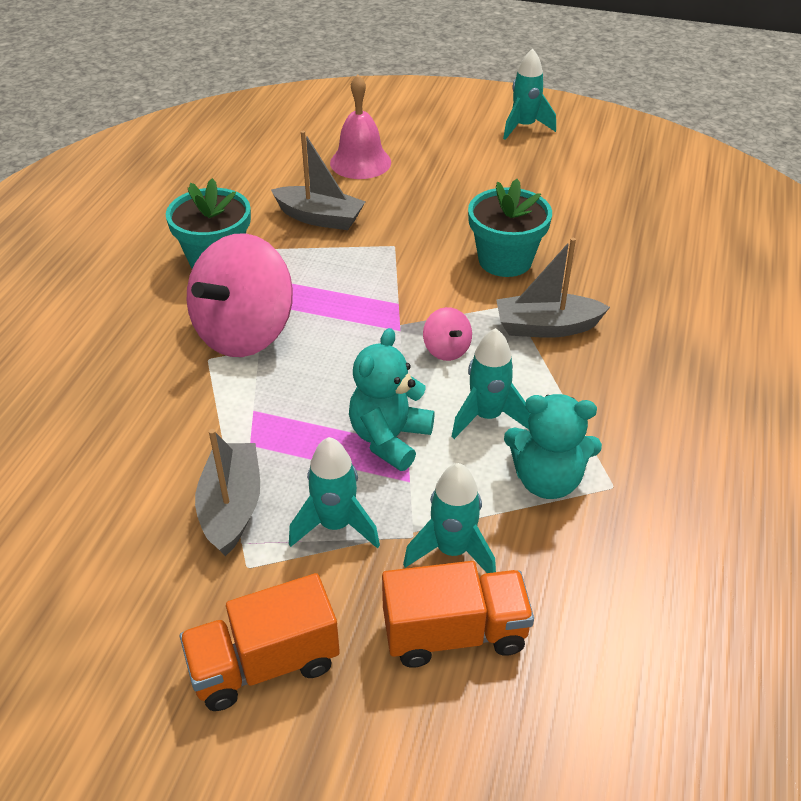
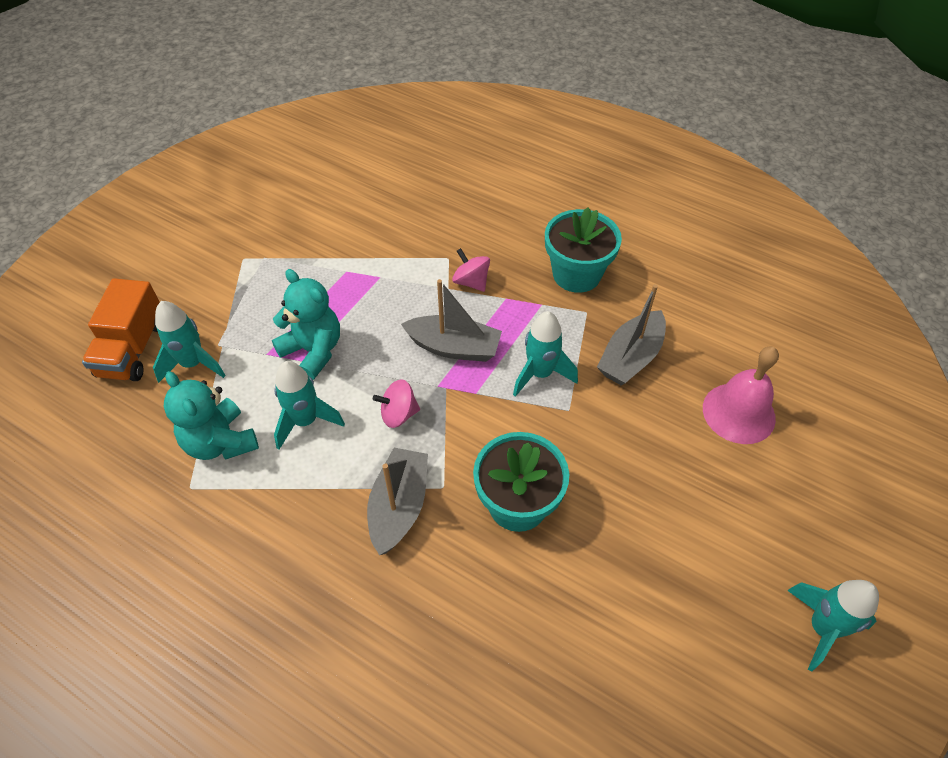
camera: 105 degrees right, 10 degrees up
orange truck [180,573,340,711] -> none
pink spinning top [187,233,293,357] -> pink spinning top [452,248,490,292], size x0.43
grey boat [195,429,260,556] -> grey boat moved to [401,279,502,362]
turquoise rocket [289,437,380,549] -> turquoise rocket moved to [513,311,578,397]
turquoise teddy bear [504,394,602,499] -> turquoise teddy bear turned 60 degrees counterclockwise [164,371,259,460]

